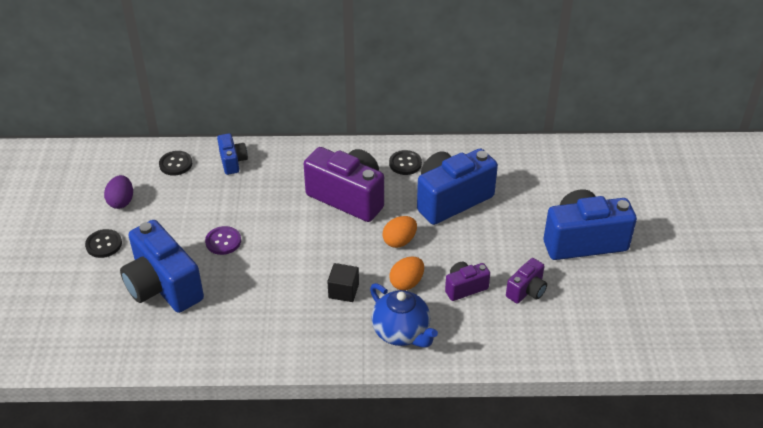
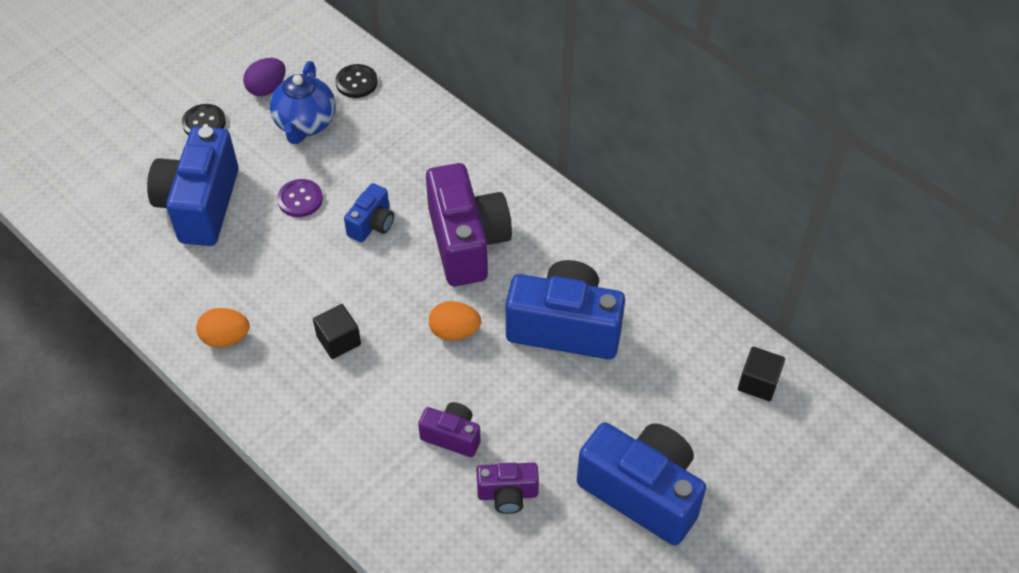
camera: 45 degrees right, 10 degrees up
blue camera [217,133,248,175] -> blue camera moved to [344,183,394,242]
blue teapot [370,283,438,348] -> blue teapot moved to [270,61,336,144]
black button [389,150,422,175] -> none
orange egg [389,257,424,290] -> orange egg moved to [196,308,250,347]
none -> black cube [738,347,785,401]

